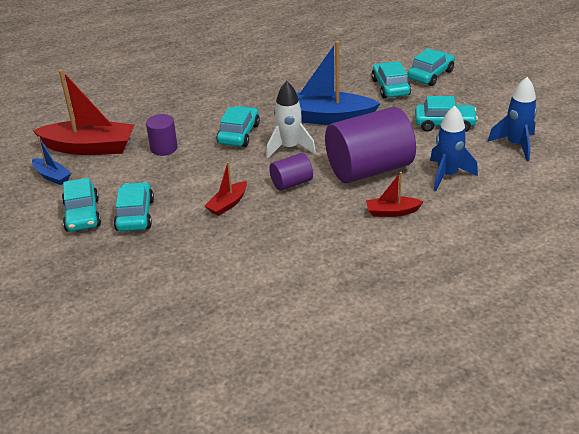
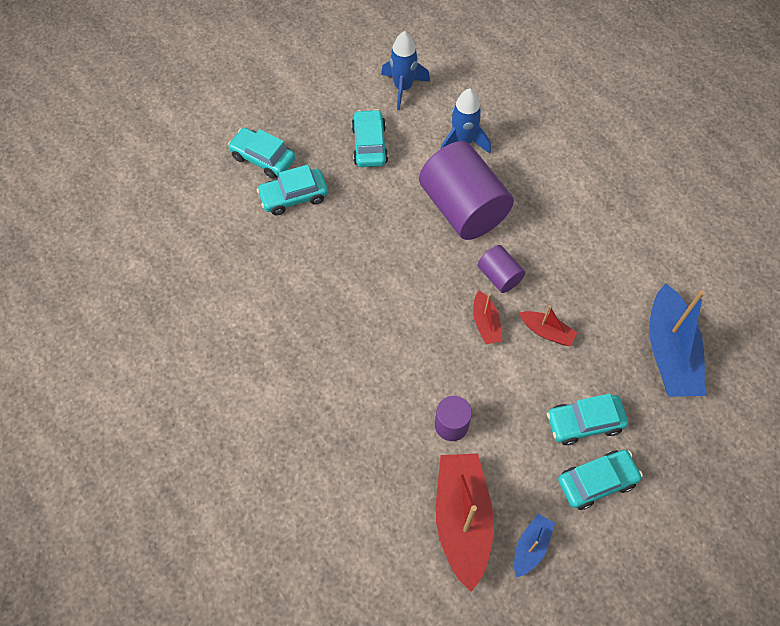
camera: 100 degrees left, 25 degrees up
turquoise car [217,106,260,147] -> none
white rocket [266,81,316,159] -> none
blue boat [296,41,381,125] -> blue boat moved to [649,283,705,397]
red boat [366,172,423,217] -> red boat moved to [473,291,502,344]

